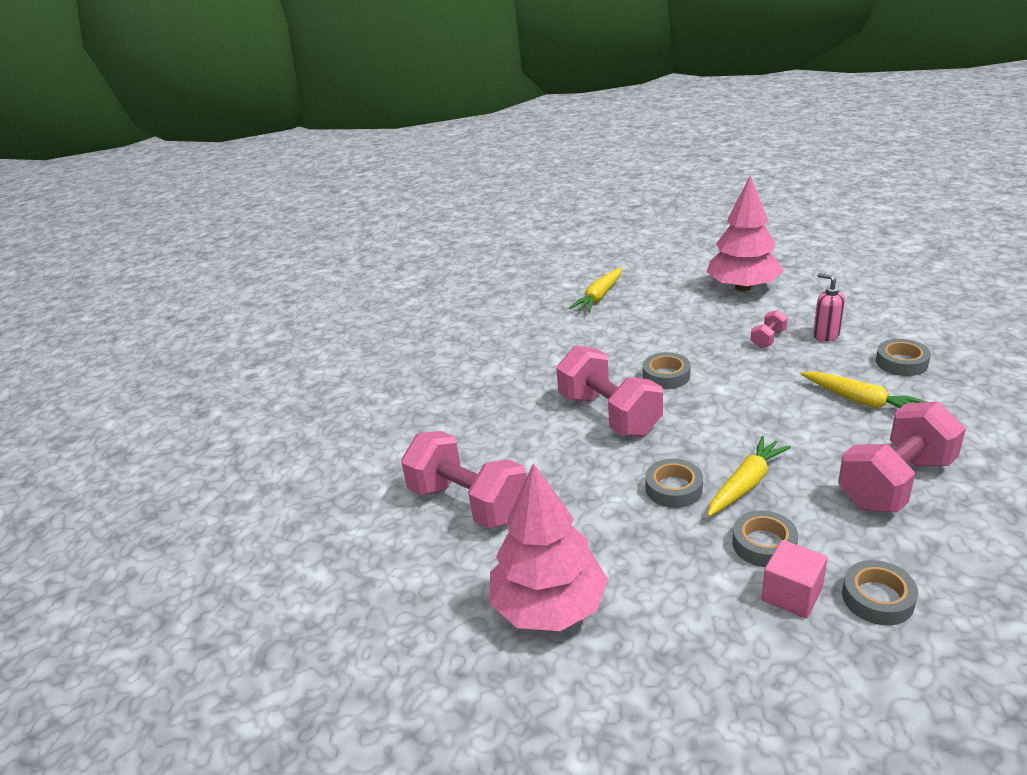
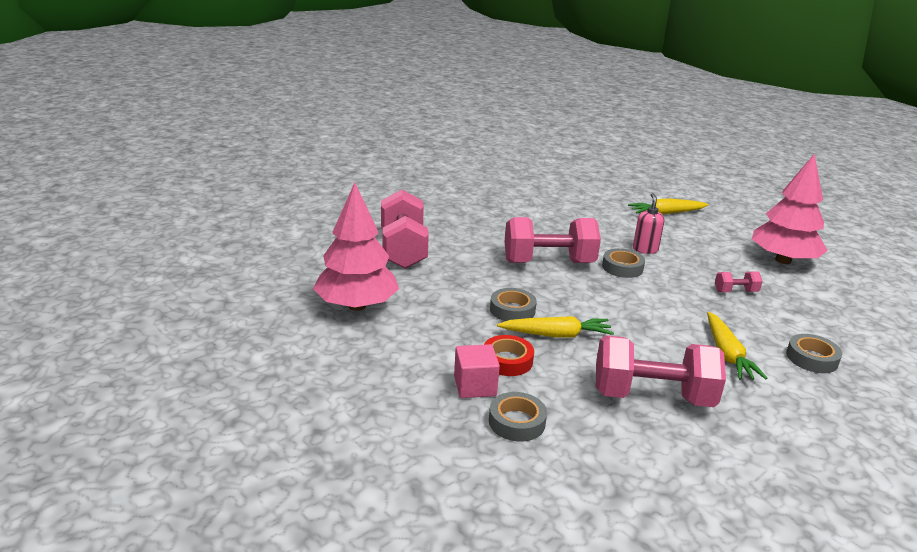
camera: 40 degrees right, 5 degrees down
pink dumbbell [556,345,663,436] -> pink dumbbell turned 75 degrees clockwise [504,217,601,263]
grey tape [732,510,798,567] -> red tape [484,335,534,376]
pink soap dispenser [813,273,845,342] -> pink soap dispenser moved to [633,193,664,254]

